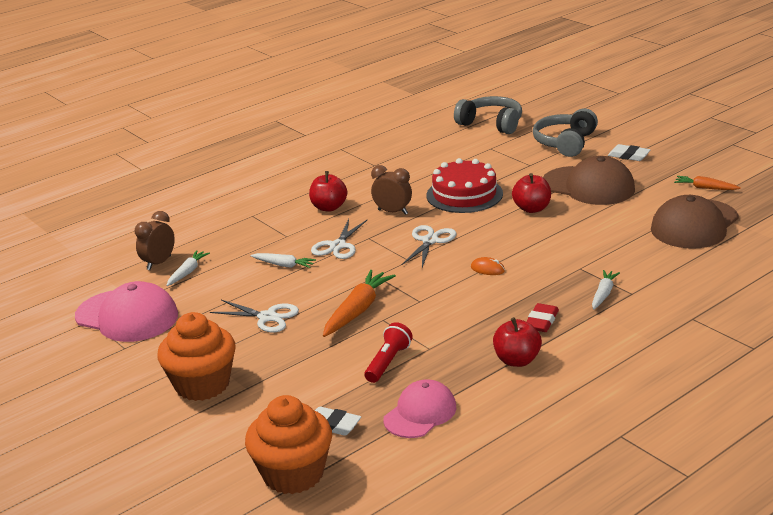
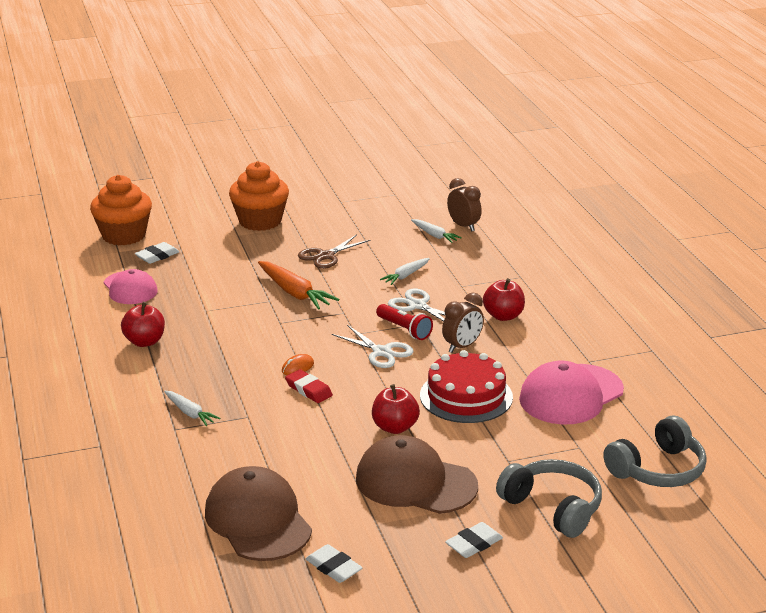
camera: 110 degrees right, 0 degrees up
pink cap [75,281,178,342] -> pink cap moved to [519,360,624,425]
white scissors [210,300,299,332] -> brown scissors [298,234,371,269]
red flashlight [365,322,413,383] -> red flashlight moved to [376,304,433,340]
red eraser [526,303,559,332] -> red eraser moved to [285,369,333,403]
brown cap [543,156,635,205] -> brown cap turned 60 degrees clockwise [356,435,478,514]
orange carrot [674,176,741,190] -> white eraser [306,544,363,583]

